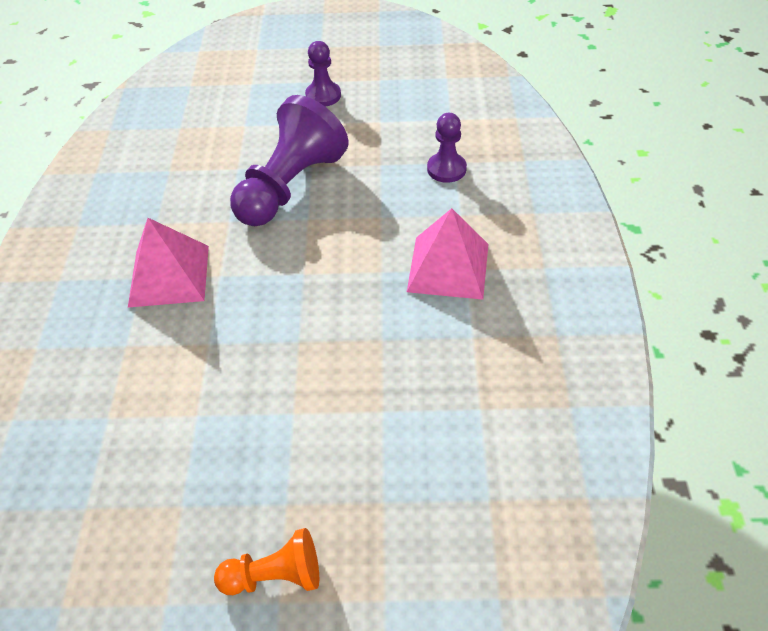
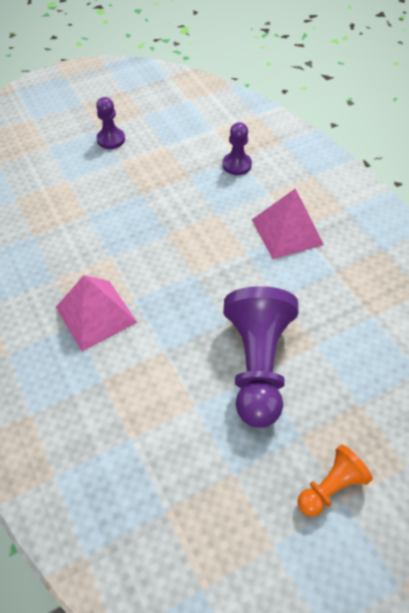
camera: 30 degrees left, 5 degrees up
purple pawn [230,95,349,226] -> purple pawn moved to [223,286,298,428]

